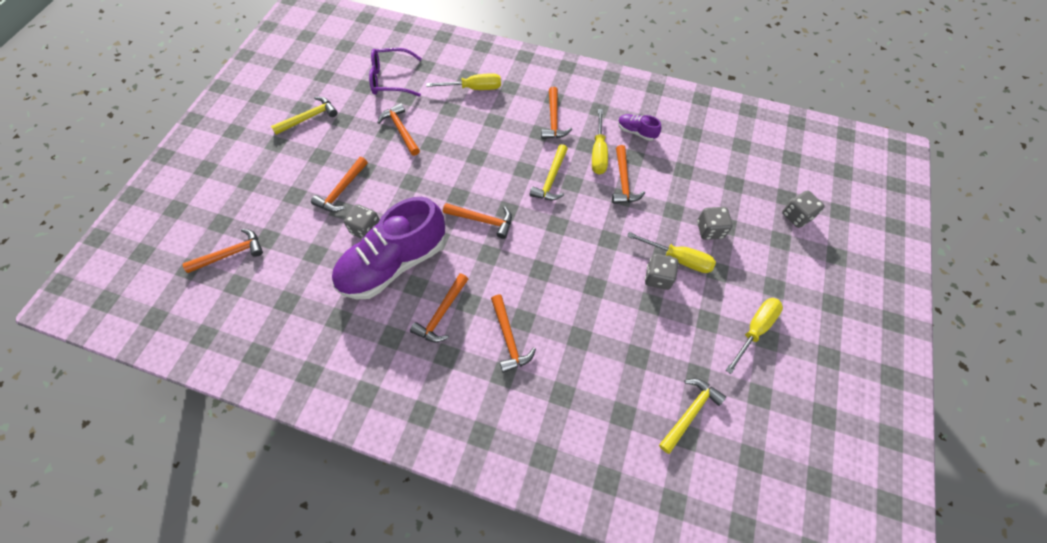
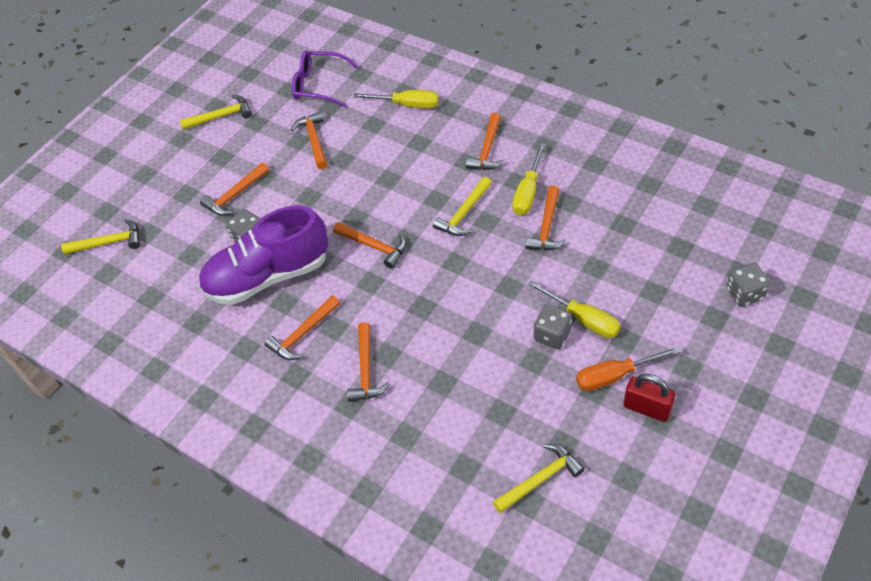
camera: 20 degrees right, 10 degrees down
orange hammer [182,229,263,273] -> yellow hammer [61,219,140,255]
purple shoe [618,114,661,141] -> none
grey dice [697,207,733,240] -> none
yellow screwdriver [726,298,783,374] -> red padlock [624,374,676,422]
none -> orange screwdriver [576,346,681,391]

